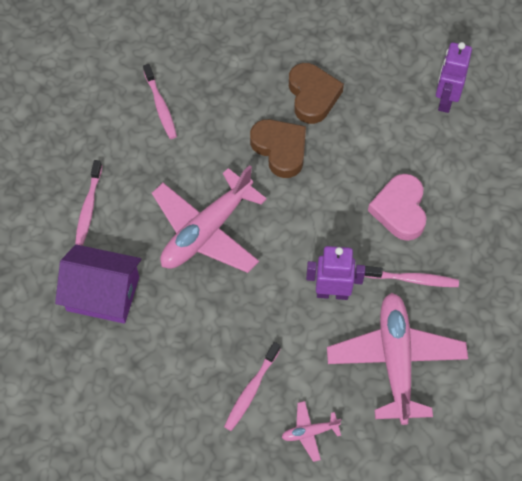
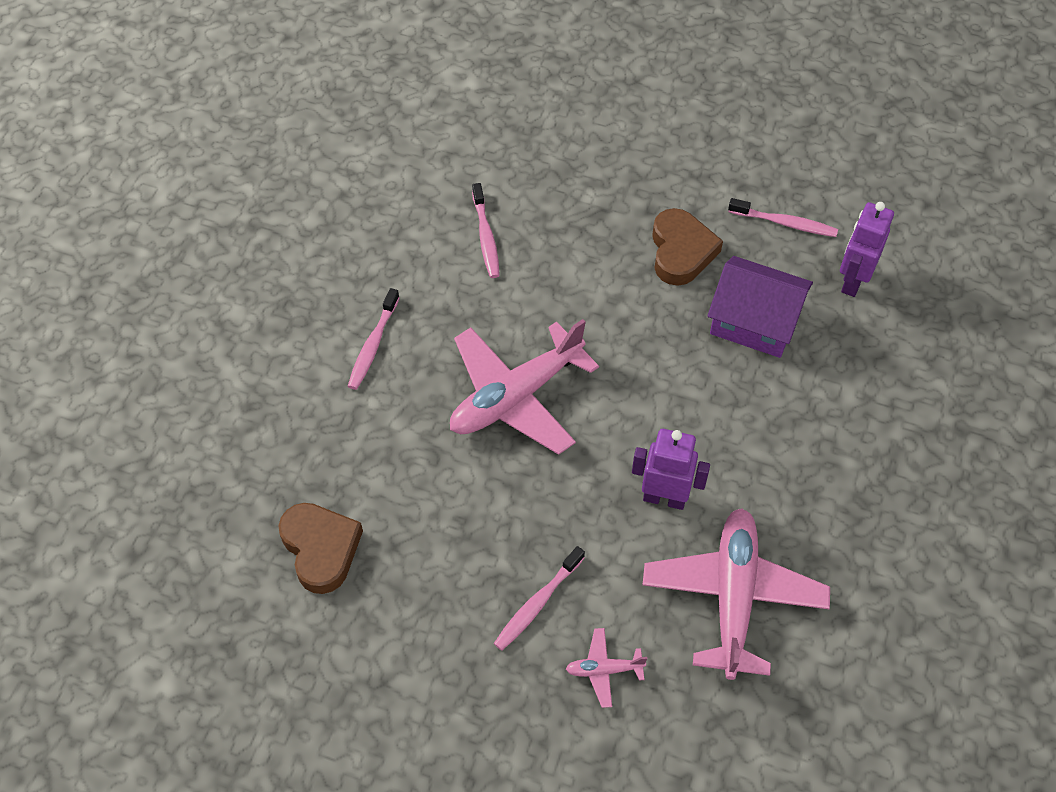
camera: 10 degrees right, 5 degrees down
purple house [55,244,141,324] -> purple house moved to [707,256,813,358]
brown heart [250,119,306,178] -> brown heart moved to [278,503,363,594]
pink toothbrush [364,266,459,287] -> pink toothbrush moved to [728,198,838,237]
pink heart [368,174,427,241] -> none

